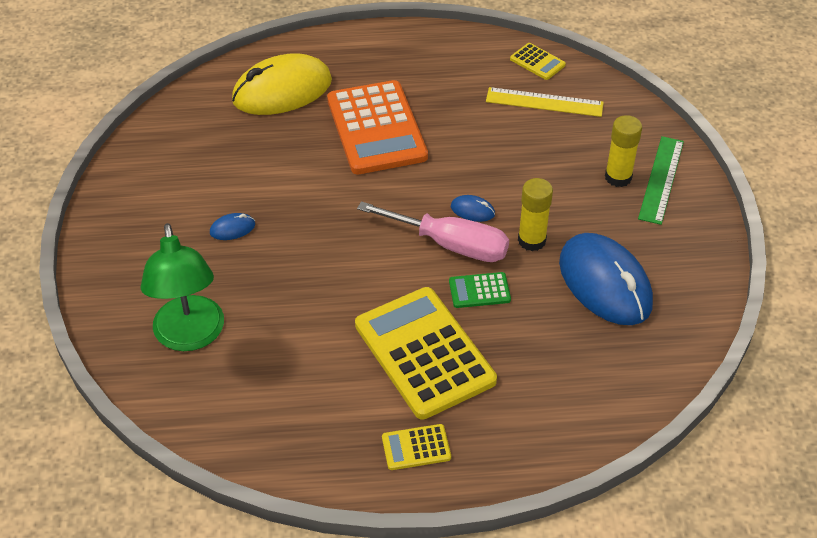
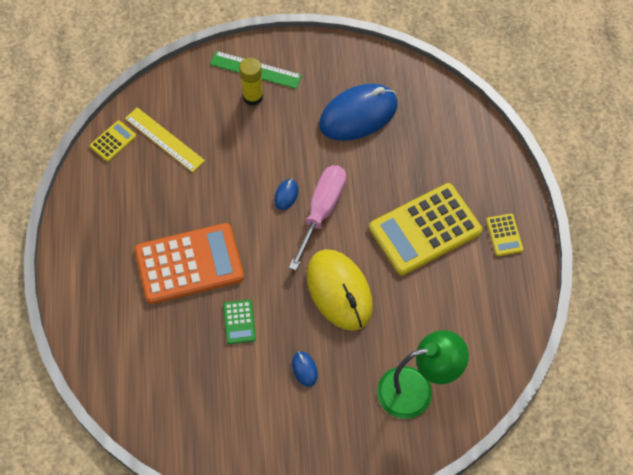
camera: 90 degrees left, 15 degrees up
yellow mouse [232,53,332,115] -> yellow mouse moved to [307,249,373,331]
green calculator [449,272,511,308] -> green calculator moved to [223,300,256,344]
yellow ruler [486,87,604,117] -> yellow ruler turned 60 degrees counterclockwise [125,107,205,172]
yellow glue stick [518,178,553,251] -> none

